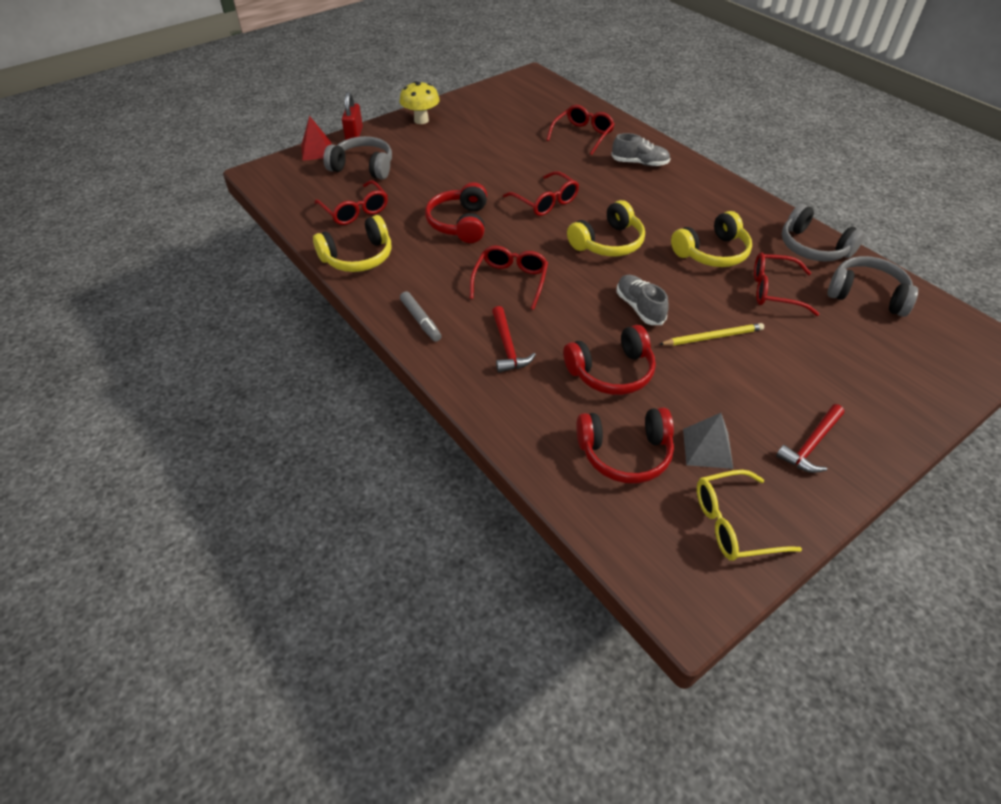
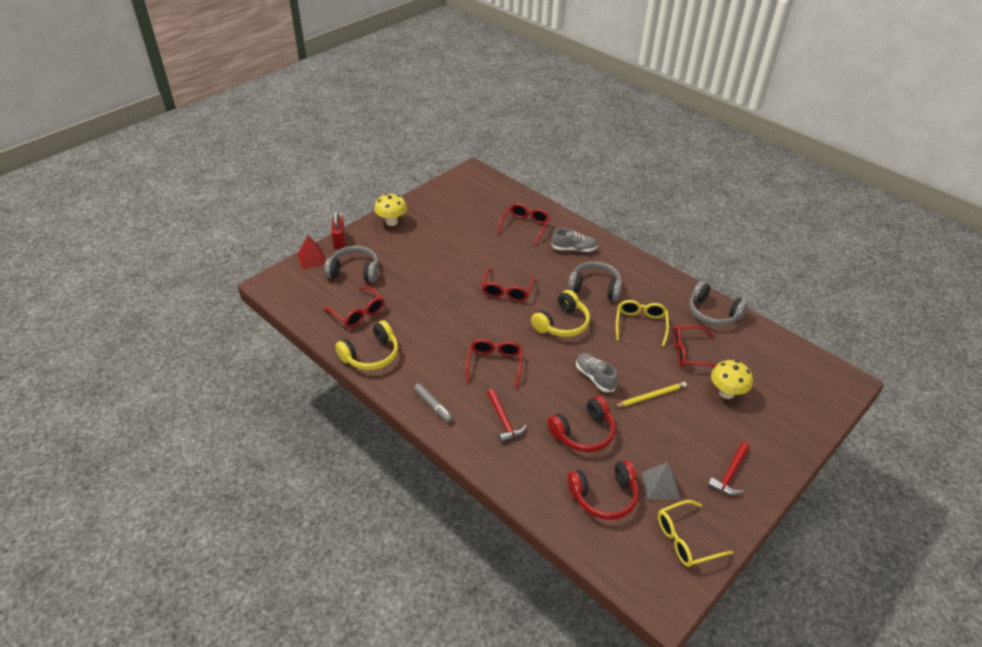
camera: 10 degrees left, 5 degrees down
red headphones [425,182,487,243] -> none
red glasses [503,171,579,216] -> red glasses turned 60 degrees clockwise [482,270,535,302]
yellow headphones [671,211,752,267] -> yellow glasses [616,300,669,346]
grey headphones [827,256,918,317] -> grey headphones moved to [568,261,622,301]
none -> yellow mushroom [711,360,753,399]

